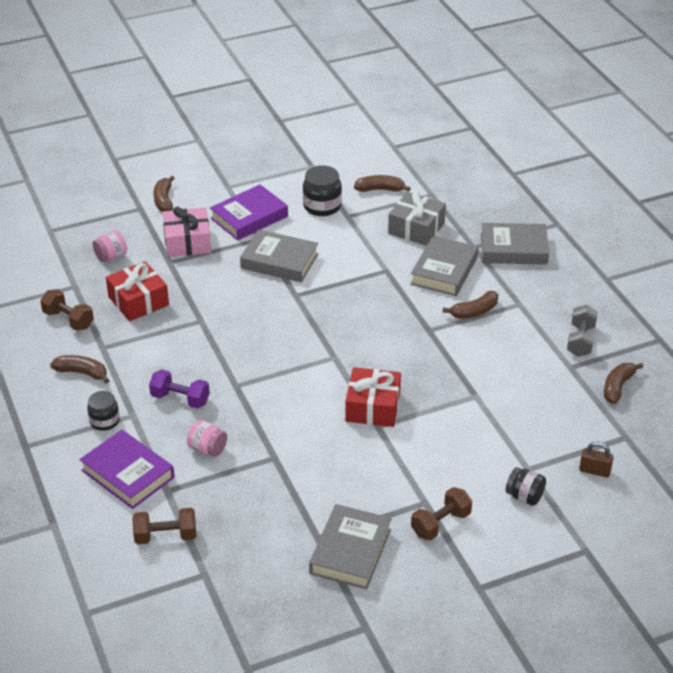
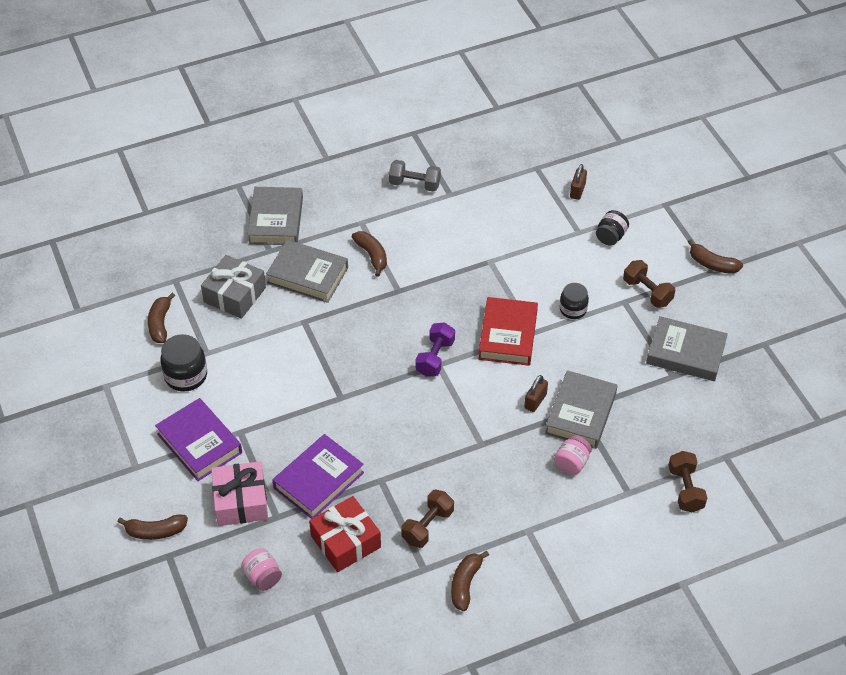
camera: 90 degrees left, 10 degrees up
brown dumbbell [40,289,94,330] -> brown dumbbell moved to [401,490,454,548]
purple book [79,429,175,509] -> purple book moved to [273,434,364,519]
black jar [87,391,120,431] -> black jar moved to [560,283,589,319]
purple dumbbell [149,369,210,409] -> purple dumbbell moved to [415,322,455,377]
grey book [240,229,318,282] -> grey book moved to [545,370,617,449]
red gift [345,367,401,427] -> red book [479,297,538,366]
brown banana [604,363,643,404] -> brown banana moved to [688,239,743,274]
none -> brown padlock [524,375,548,412]

